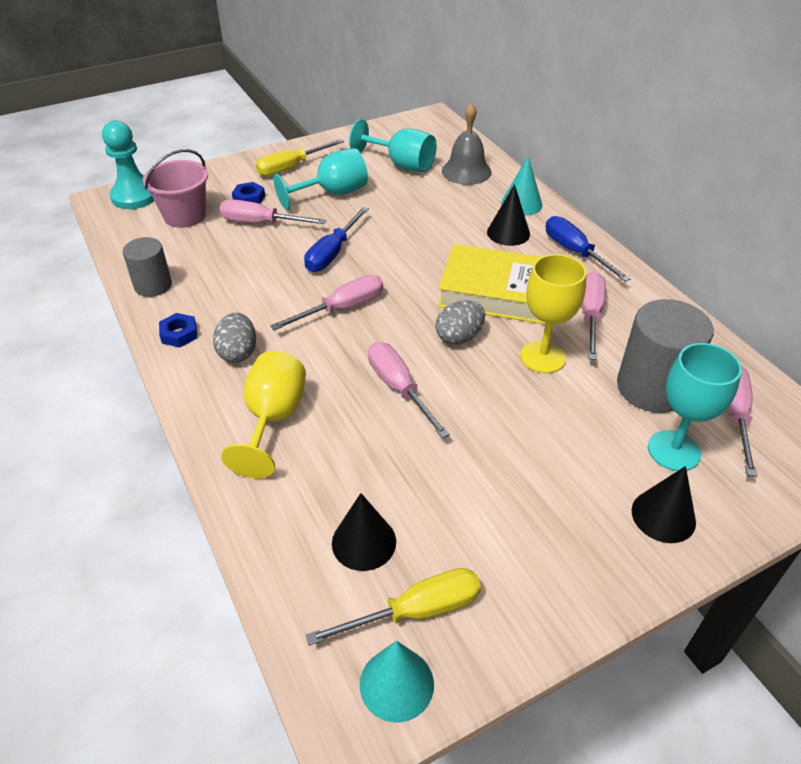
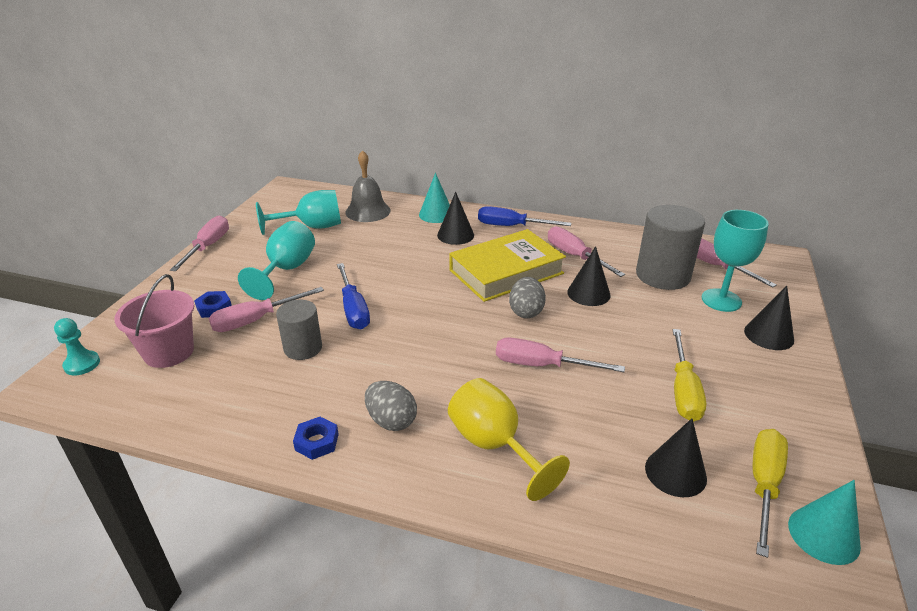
camera: 45 degrees left, 10 degrees down
turquoise pawn [102,120,154,209] -> turquoise pawn [54,318,100,375], size x0.58
grey cylinder [123,237,172,297] -> grey cylinder moved to [276,300,322,360]
yellow screwdriver [256,139,344,176] -> yellow screwdriver moved to [673,329,706,421]
pink screwdriver [270,275,383,331] -> pink screwdriver moved to [170,216,229,271]
yellow goblet [520,254,587,373] -> black cone [567,246,611,306]

